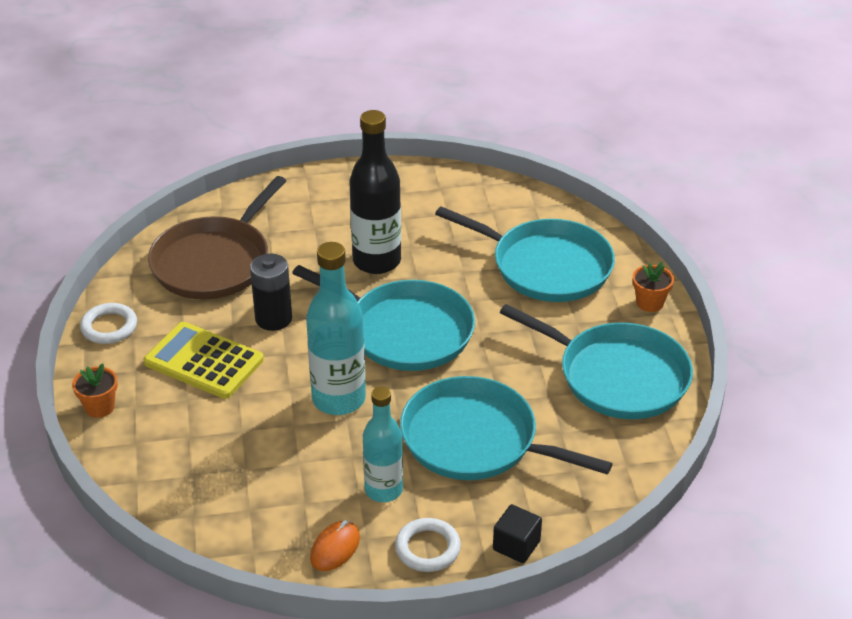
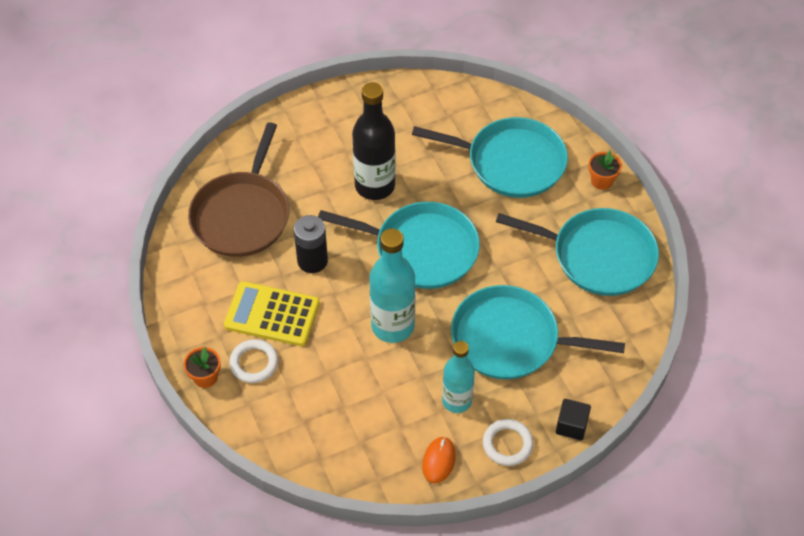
camera: 15 degrees left, 15 degrees up
white ring [80,303,137,344] -> white ring moved to [229,339,278,383]

